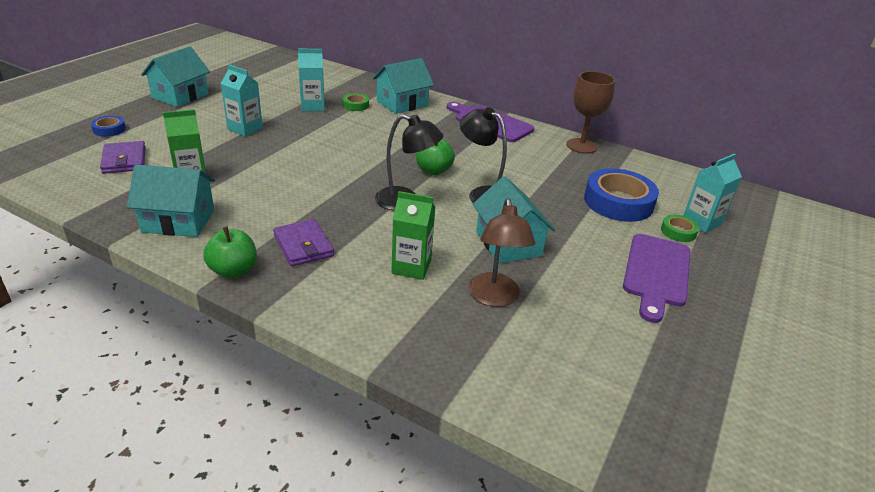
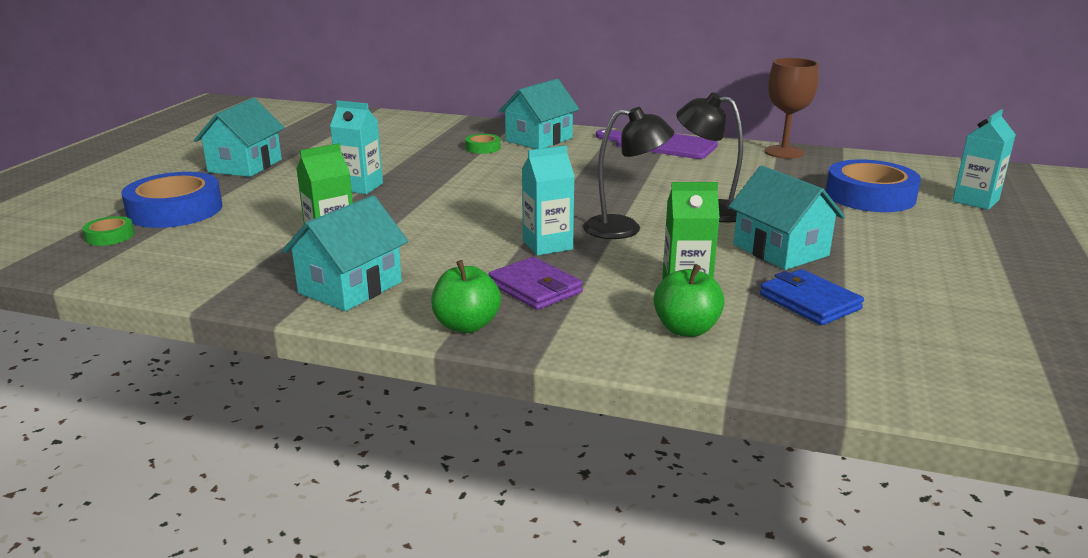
camera: 10 degrees left, 10 degrees down
blue tape [91,116,126,137] -> blue tape [121,172,222,228], size x2.13
purple wallet [100,141,146,174] -> none
turquoise house [127,164,215,237] -> turquoise house turned 45 degrees counterclockwise [282,195,408,311]
turquoise carton [298,49,325,111] -> turquoise carton moved to [522,145,575,256]
green apple [416,139,455,175] -> green apple moved to [654,264,725,337]
brown lamp [468,198,535,307] -> blue wallet [760,269,864,325]
purple cutting board [623,234,691,323] -> none
green tape [661,215,699,242] -> green tape moved to [82,216,135,246]

